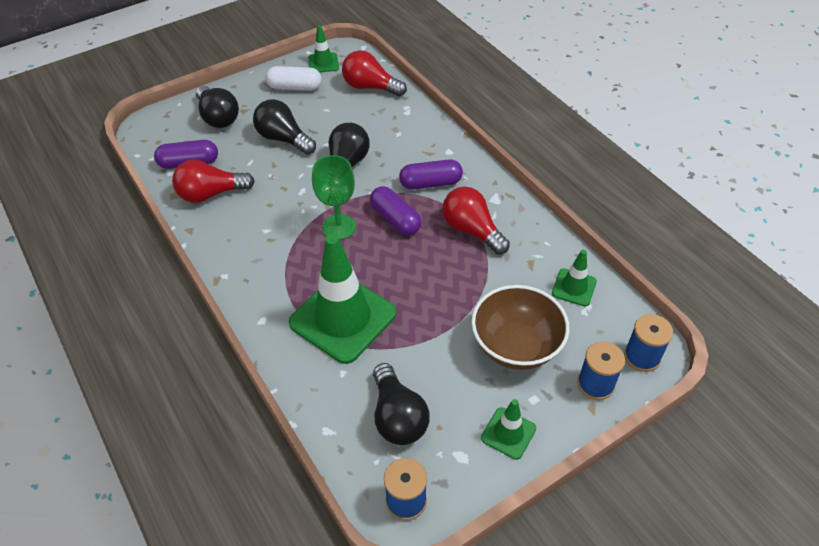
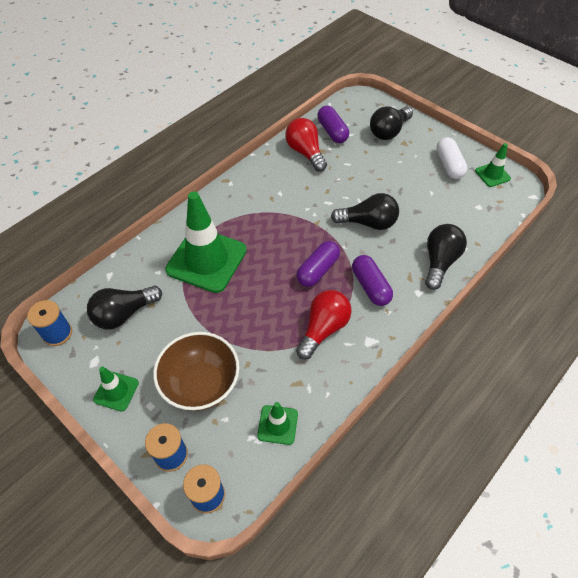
camera: 75 degrees right, 5 degrees up
black light bulb [253,99,316,155] -> black light bulb moved to [425,224,467,290]
green goblet [312,155,356,240] -> none
red light bulb [342,50,407,96] -> none

